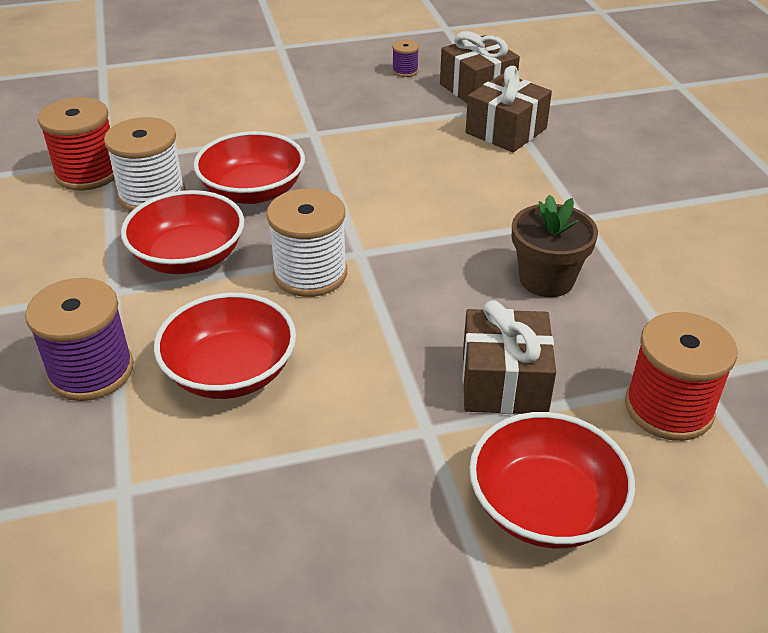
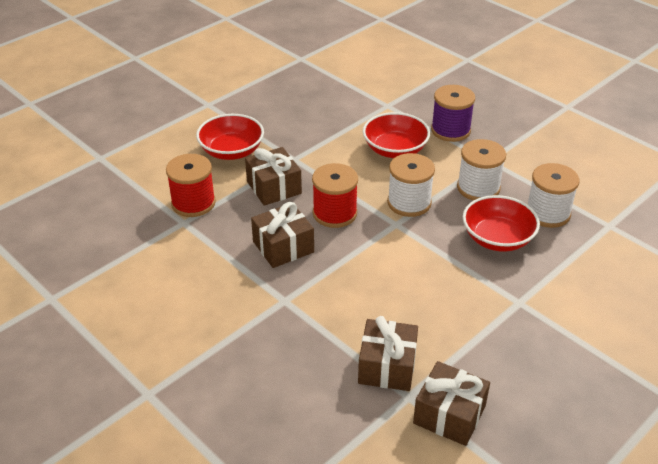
camera: 150 degrees right, 0 degrees up
red spool [38,97,114,191] -> red spool moved to [312,163,358,228]
red bowl [121,190,244,274] -> white spool [457,139,506,201]
purple spool [392,40,419,77] -> none
brown flower pot [512,195,598,297] -> brown gift [251,202,314,268]

